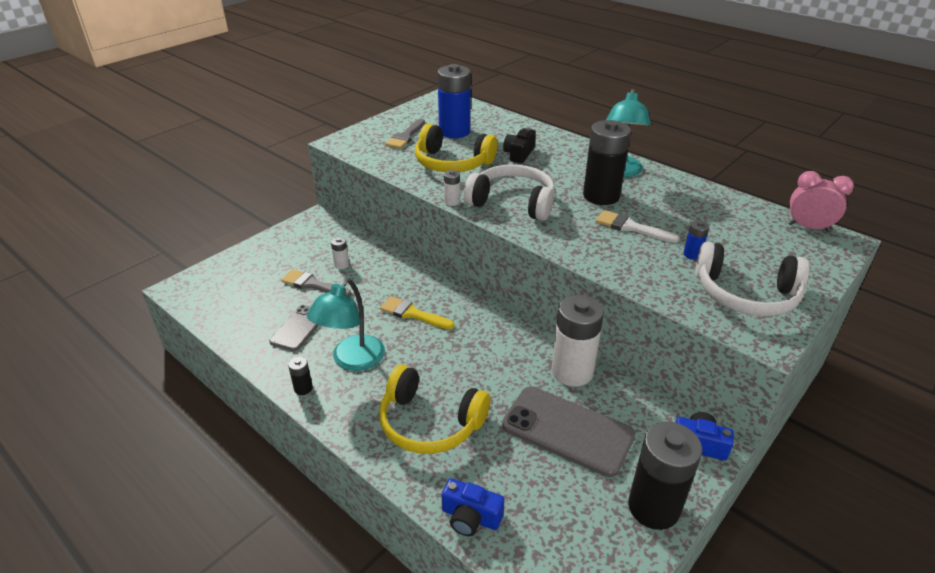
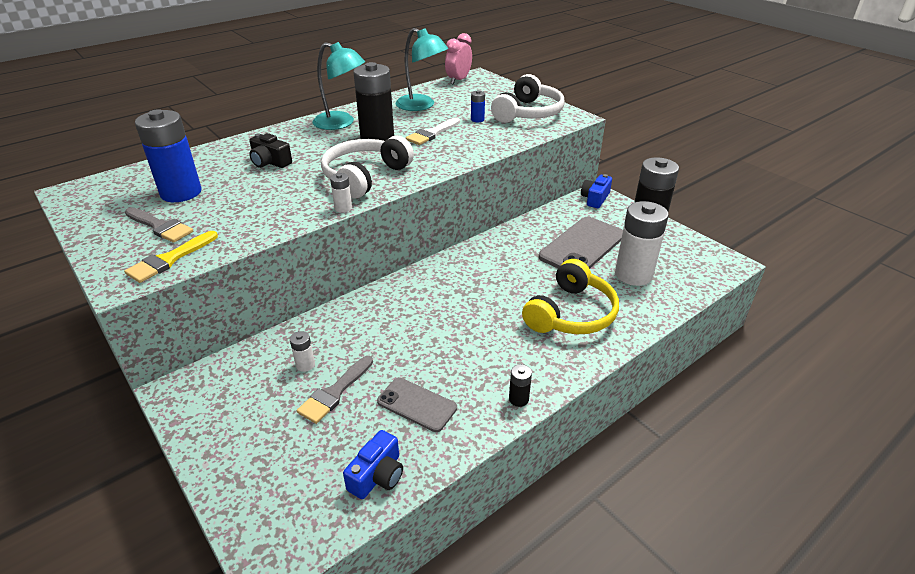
camera: 80 degrees left, 0 degrees up
turquoise lamp [307,278,385,371] -> turquoise lamp moved to [396,28,448,111]
yellow brush [380,296,455,329] -> yellow brush moved to [124,231,218,283]
yellow headphones [415,124,497,172] -> none
blue camera [441,478,504,536] -> blue camera moved to [343,430,403,499]
white battery [552,295,604,387] -> white battery moved to [615,201,669,286]

